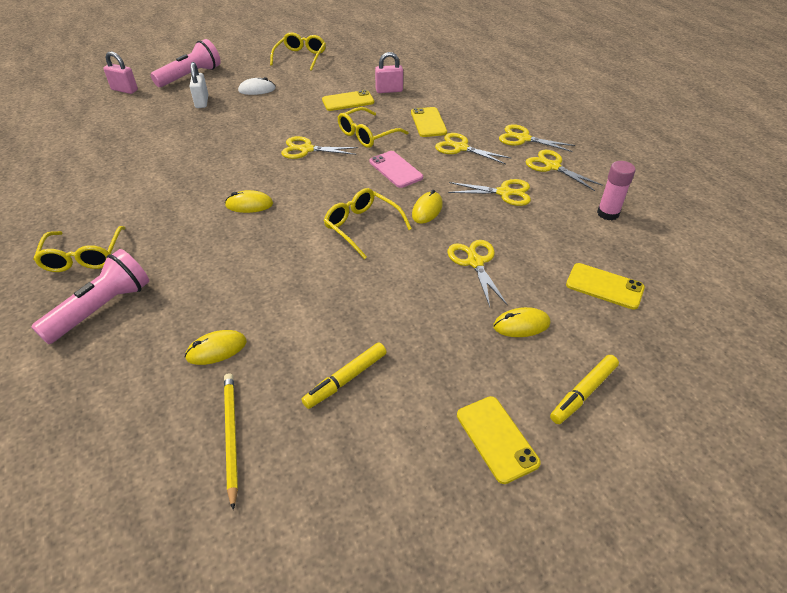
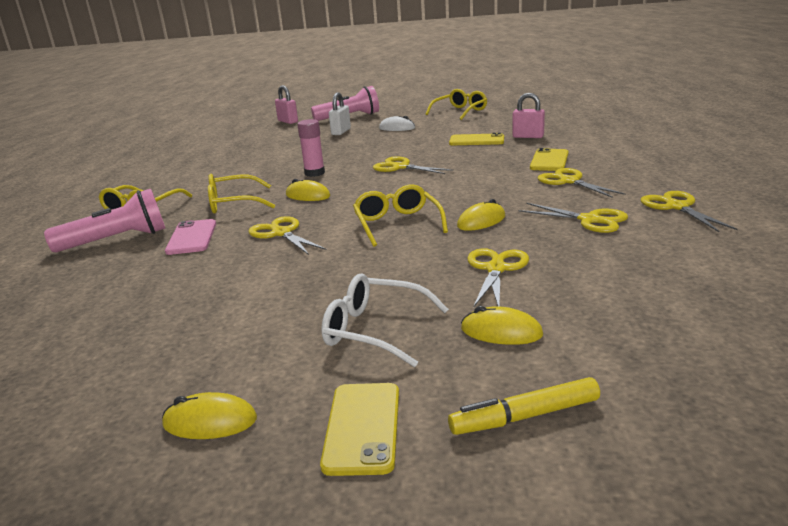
camera: 30 degrees right, 20 degrees down
yellow mouse [185,330,247,365] -> yellow mouse moved to [162,392,257,439]
yellow pencil [224,373,238,510] -> none
yellow marker [301,342,387,409] -> none
yellow glasses [338,107,408,148] -> yellow glasses moved to [208,174,275,214]
pink phone [369,151,423,188] -> pink phone moved to [165,219,216,255]
yellow scissors [499,124,575,152] -> yellow scissors moved to [248,216,327,255]
yellow phone [566,263,645,310] -> none
pink glue stick [597,161,636,221] -> pink glue stick moved to [297,119,325,177]
none -> white glasses [321,274,449,367]

